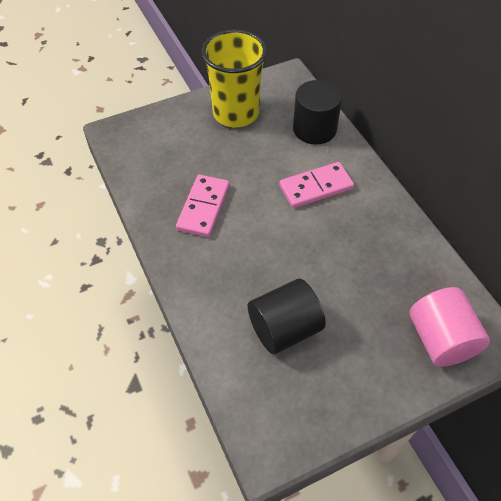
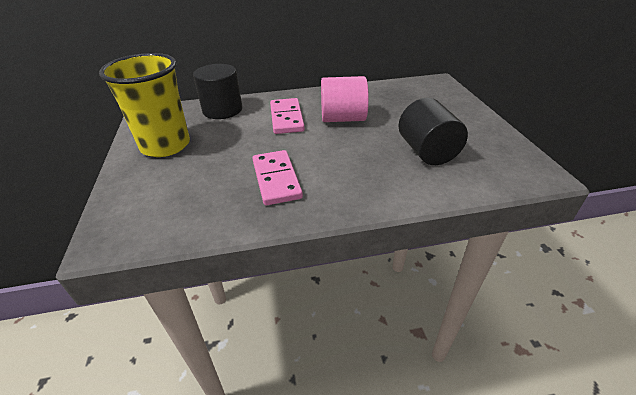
camera: 75 degrees left, 15 degrees down
pink domino [176,174,229,237] -> pink domino turned 45 degrees clockwise [252,150,303,206]
pink cylinder [409,287,490,367] -> pink cylinder moved to [321,76,369,122]

